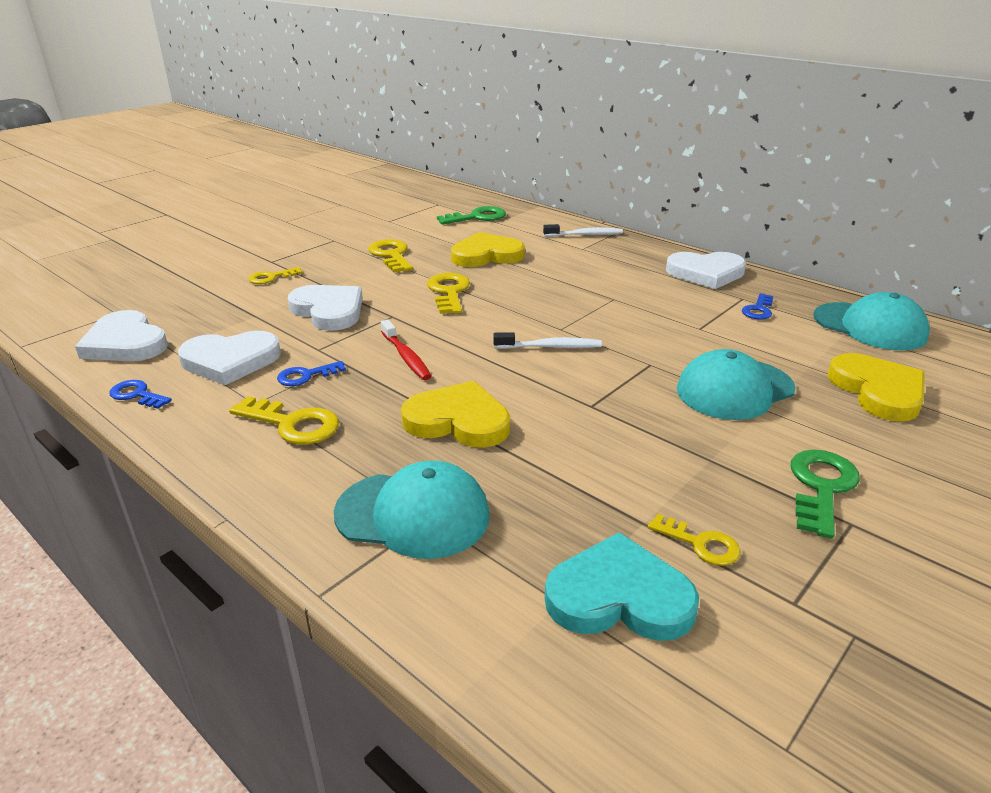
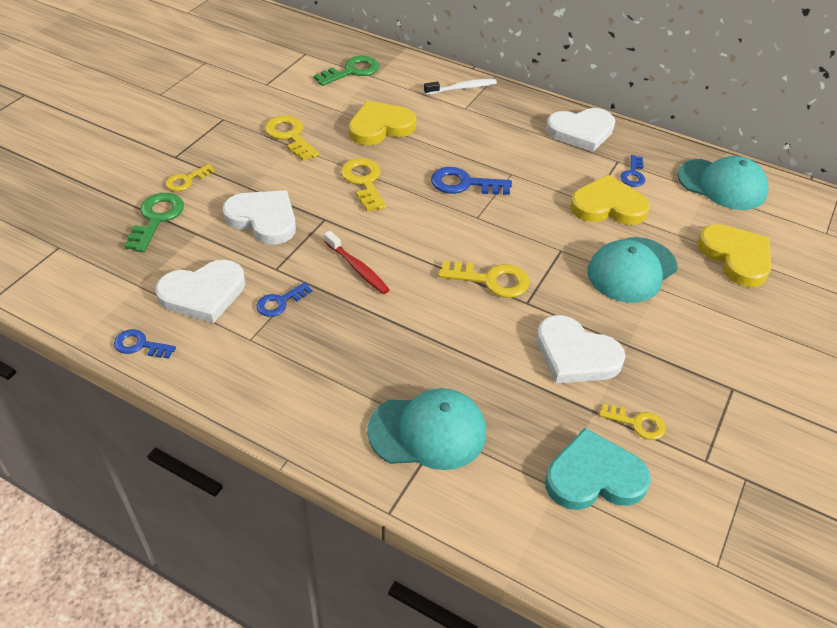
camera: 15 degrees left, 15 degrees up
white heart [75,310,168,361] -> white heart moved to [536,315,626,383]
yellow key [229,396,339,445] -> yellow key moved to [438,260,530,298]
yellow heart [401,381,510,448] -> yellow heart moved to [570,175,650,225]
white toothbrush [494,332,602,349] -> none
green key [791,450,860,539] -> green key moved to [124,193,184,252]
none -> blue key [431,167,512,195]

